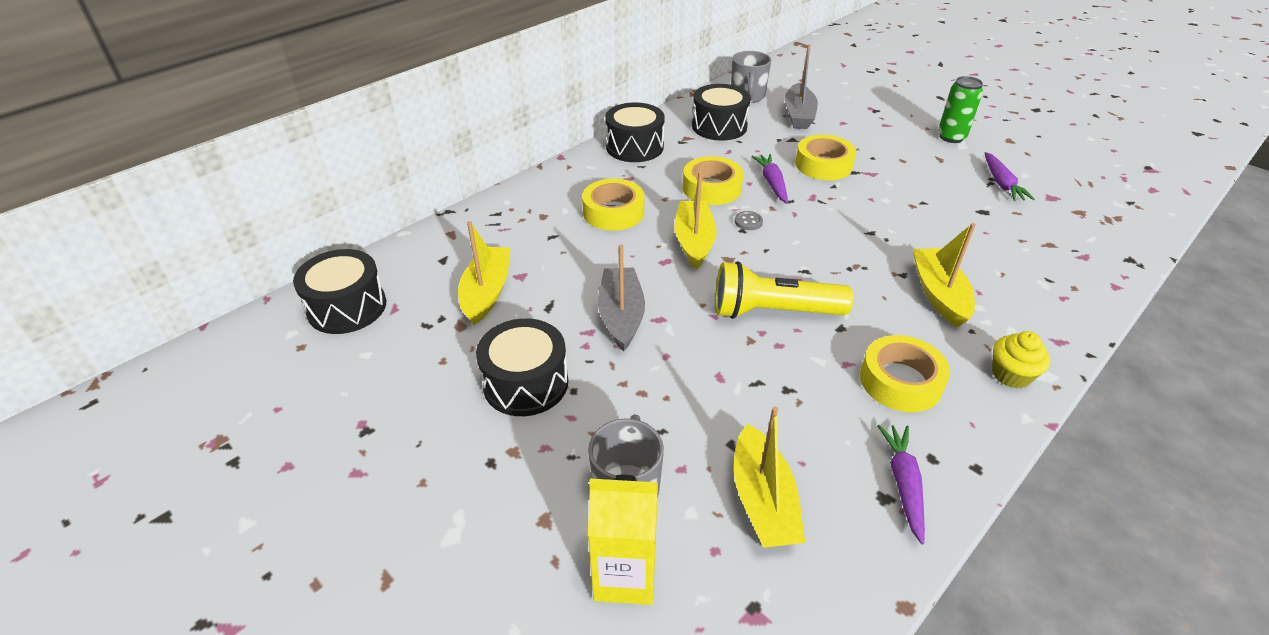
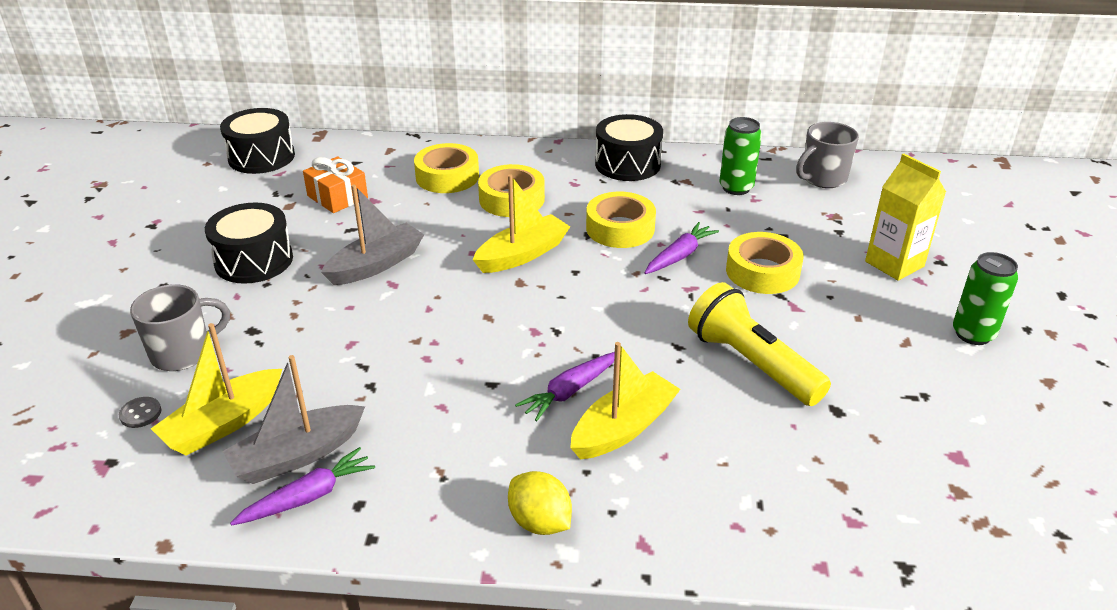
camera: 50 degrees right, 5 degrees down
yellow boat [458,221,511,325] -> orange gift [303,156,368,213]
yellow carton [588,475,658,605] -> yellow carton moved to [865,153,946,281]
black drum [692,84,751,141] -> green can [719,117,762,195]
yellow flashlight [715,261,854,319] -> yellow flashlight moved to [688,282,831,406]
grey button [735,211,763,230] -> grey button moved to [119,397,161,428]
grey boat [784,44,818,129] -> grey boat moved to [223,355,365,484]
yellow tape [860,335,950,412] -> yellow tape moved to [414,143,479,193]
purple carrot [984,152,1035,201] -> purple carrot moved to [515,352,615,421]
yellow cupcake [992,331,1050,389] -> yellow lemon [508,471,572,535]

